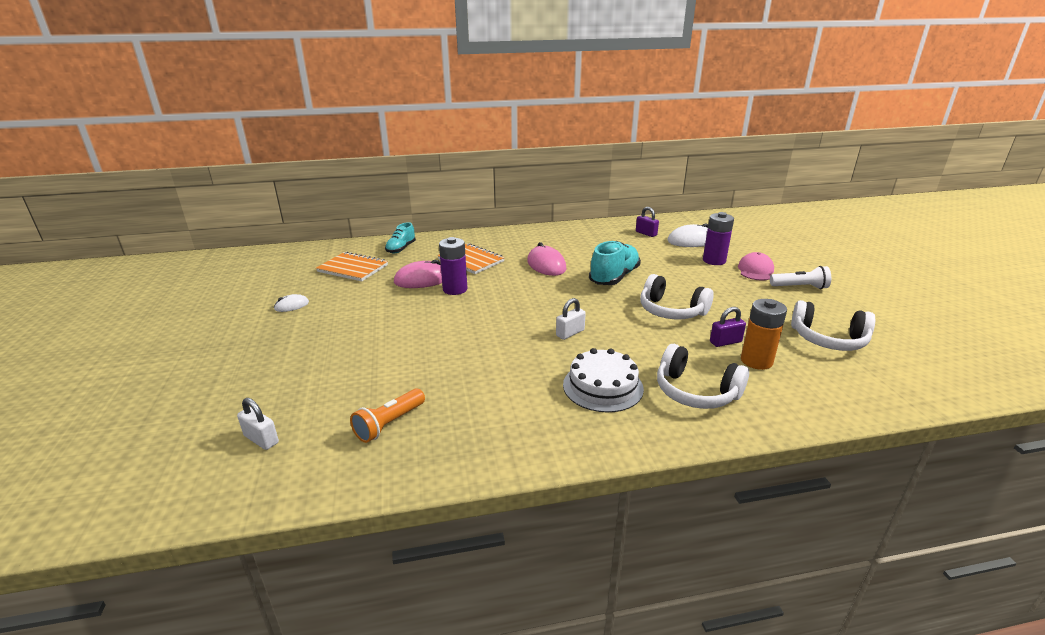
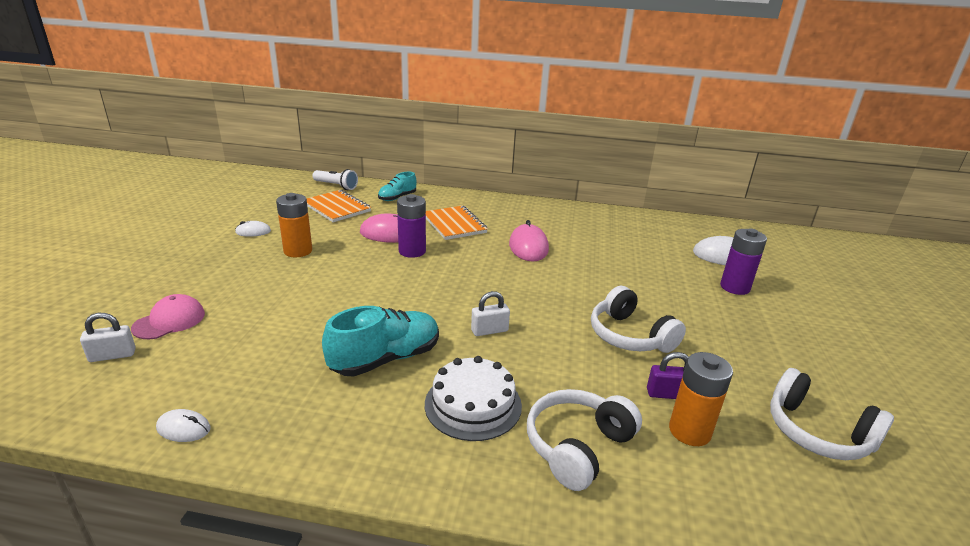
camera: 20 degrees right, 0 degrees up
white padlock [237,398,279,450] -> white padlock turned 75 degrees counterclockwise [80,313,136,362]
orange flashlight [350,389,425,443] -> none
turquoise shoe [589,241,641,285] -> turquoise shoe moved to [322,306,439,376]
purple padlock [636,207,659,237] -> none
white headphones [657,344,749,409] -> white headphones turned 75 degrees clockwise [527,389,642,491]
pink cap [738,252,774,281] -> pink cap moved to [131,294,205,339]
white flashlight [770,266,831,289] -> white flashlight moved to [312,169,358,190]
none -> white mouse [156,409,211,442]
none -> orange battery [276,193,312,257]

